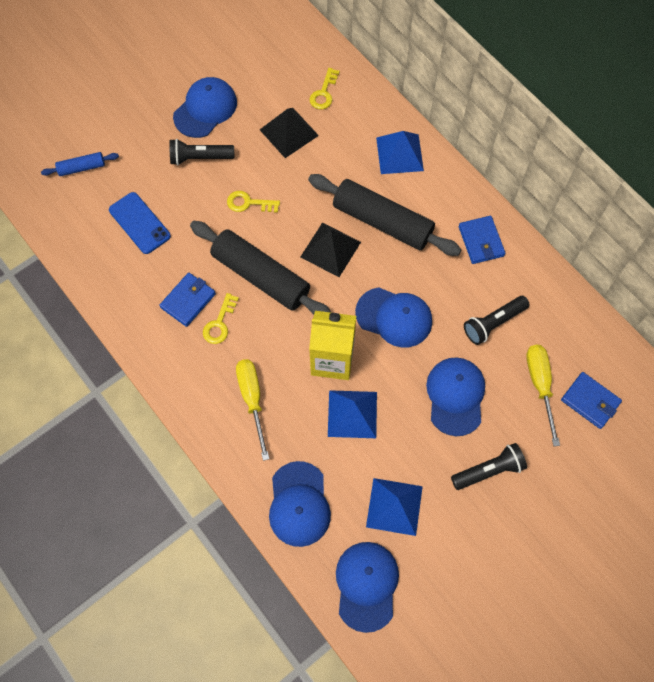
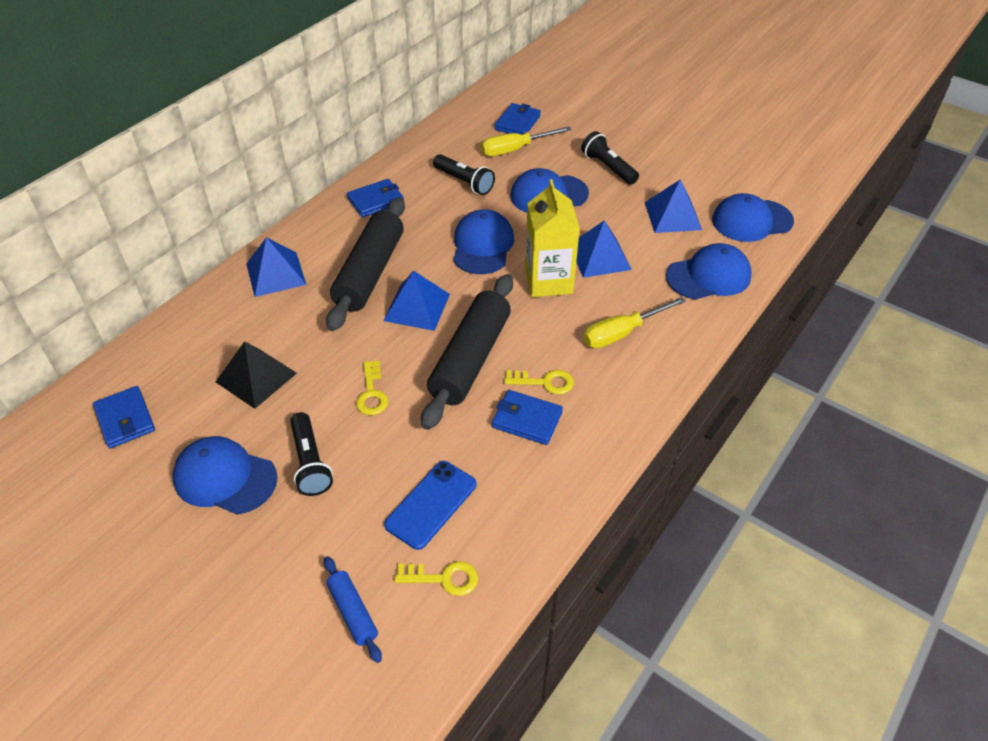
camera: 105 degrees left, 20 degrees down
black pyramid [301,223,361,277] -> blue pyramid [383,271,450,331]
yellow key [310,68,340,109] -> yellow key moved to [395,561,478,596]
none -> blue wallet [93,386,155,448]

